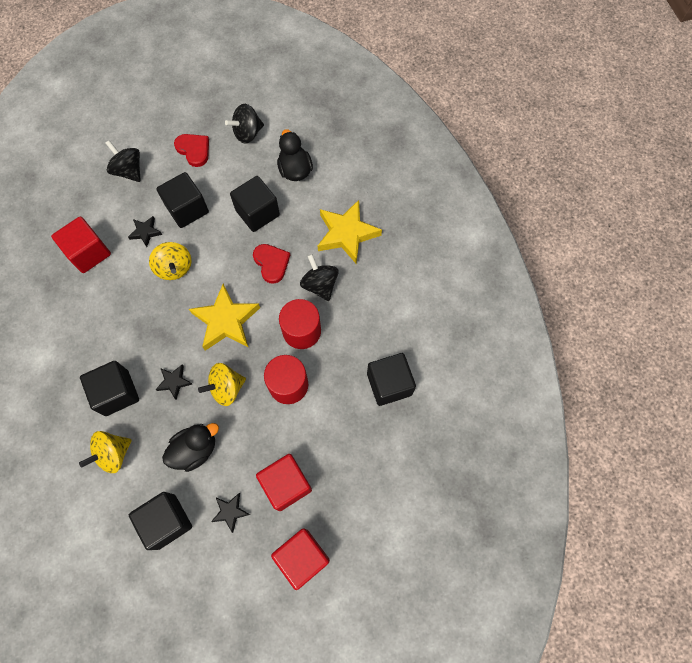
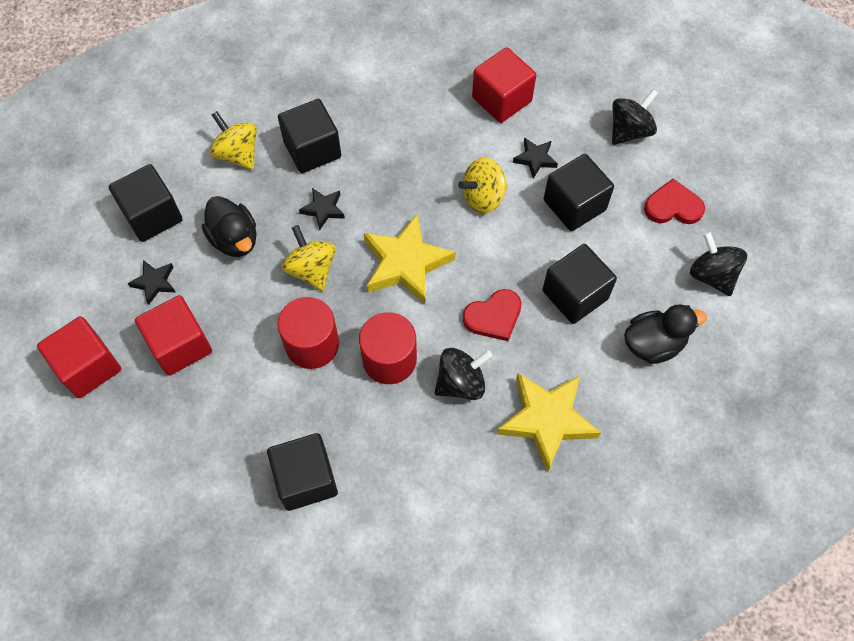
camera: 90 degrees right, 5 degrees down
red heart [174,134,209,167] -> red heart turned 135 degrees counterclockwise [644,179,705,224]

